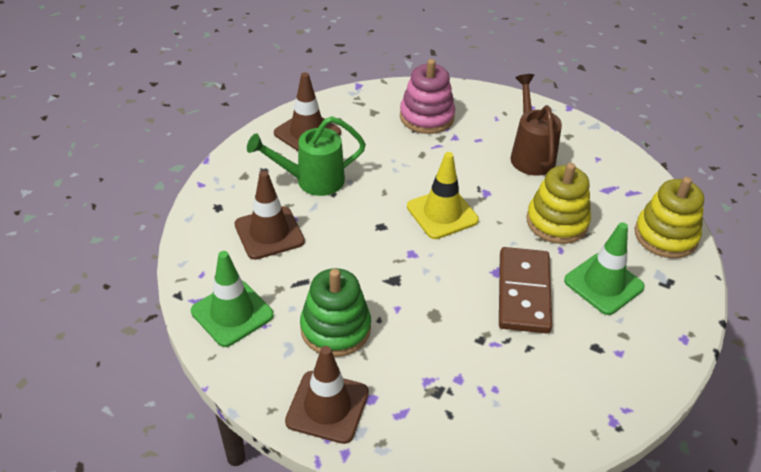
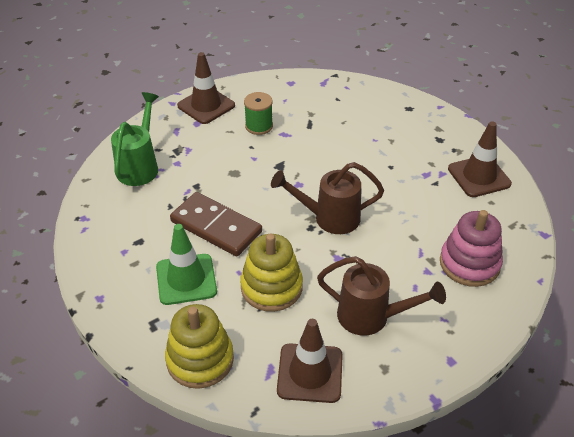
camera: 120 degrees right, 0 degrees up
green traffic cone [191,251,274,347] -> none
brown traffic cone [234,171,305,260] -> brown traffic cone moved to [277,319,343,403]
green watering can [247,116,366,196] -> green watering can moved to [111,92,159,186]
green stacking toy [300,268,371,357] -> green spool [244,92,273,135]
yellow traffic cone [407,152,479,239] -> brown watering can [271,162,384,234]

